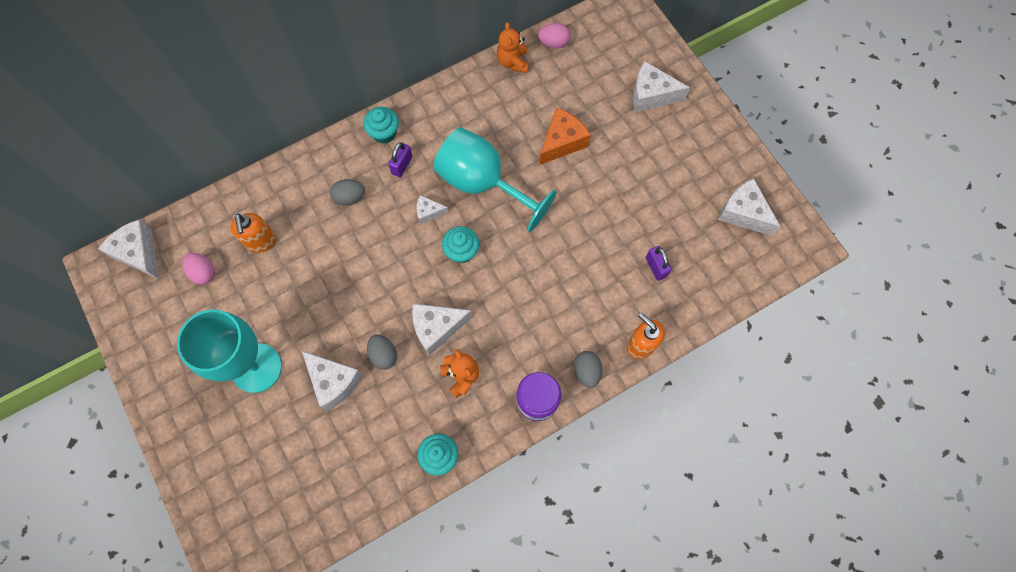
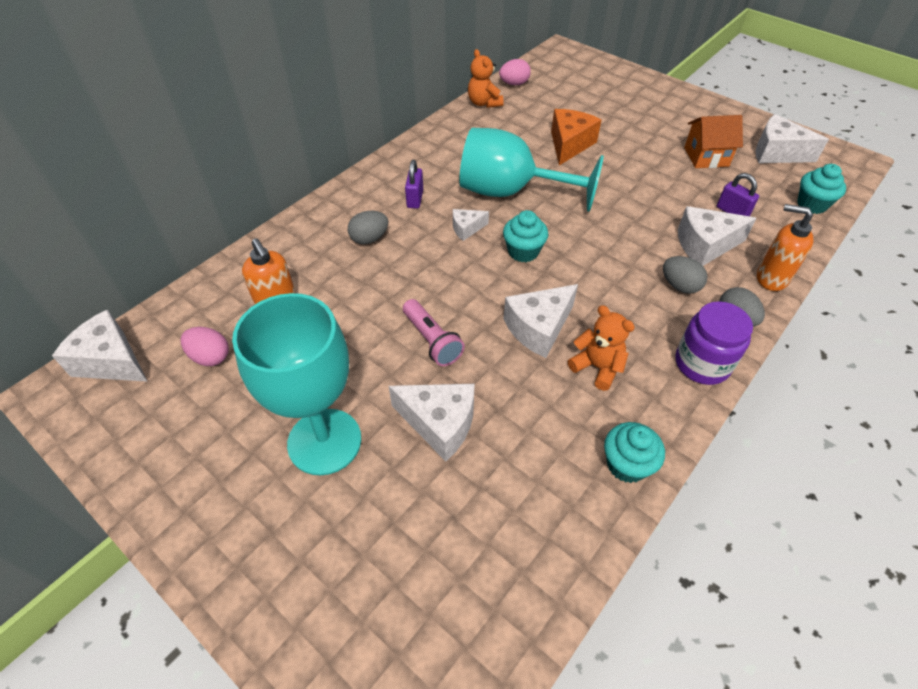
camera: 20 degrees left, 20 degrees down
turquoise cupcake [363,107,399,144] -> turquoise cupcake moved to [797,164,846,214]
grey egg [367,334,397,370] -> grey egg moved to [663,256,707,294]
white cheese [633,61,690,112] -> white cheese moved to [678,206,757,266]
none -> pink flashlight [403,299,465,366]
none -> orange house [684,115,743,168]

